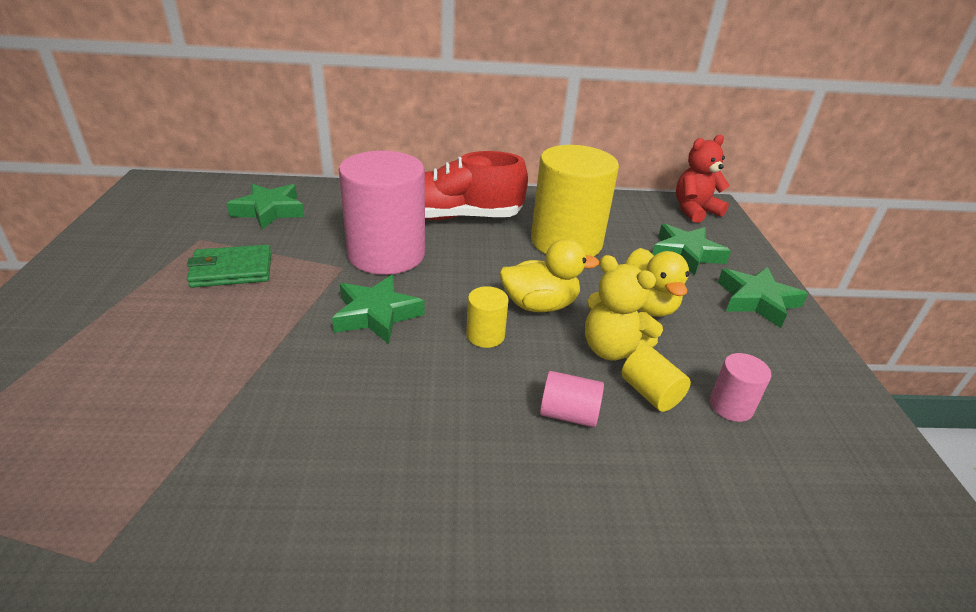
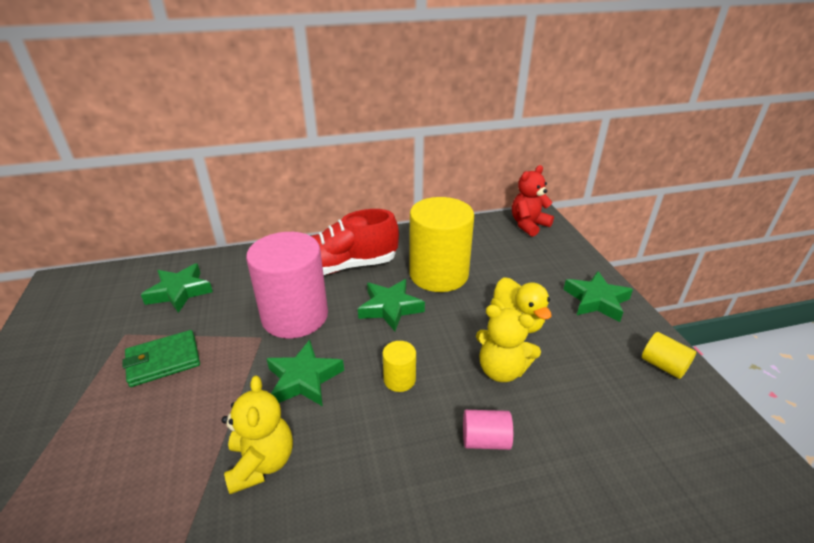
camera: 10 degrees left, 0 degrees up
yellow duck [499,239,599,312] -> none
yellow cylinder [621,346,691,412] -> yellow cylinder moved to [642,332,696,379]
green star [652,224,731,276] -> green star moved to [358,279,425,331]
pink cylinder [710,353,771,422] -> none
none -> yellow teddy bear [221,376,293,494]

